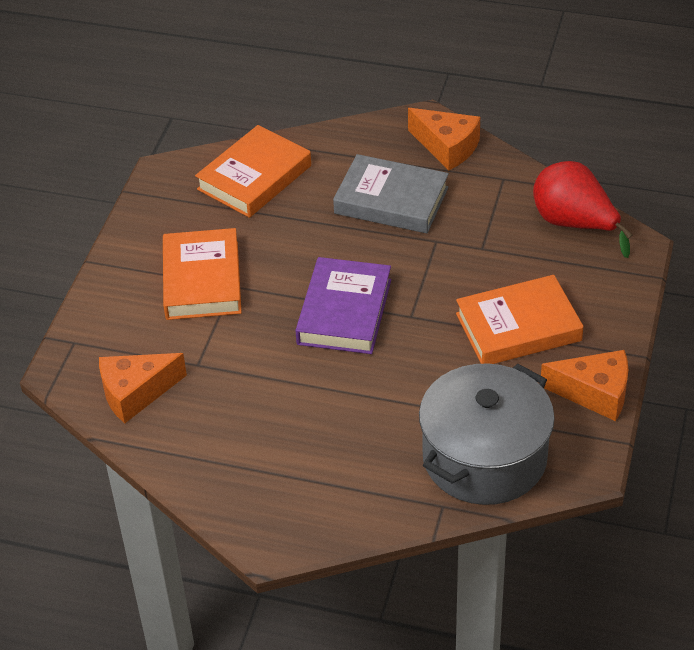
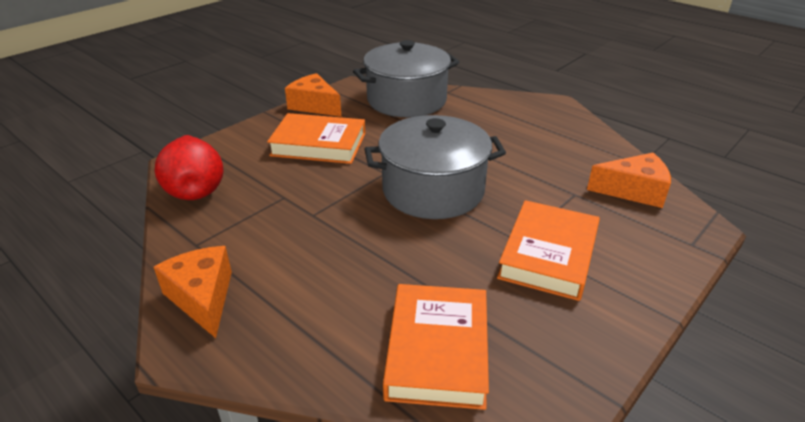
camera: 155 degrees left, 10 degrees down
orange book [195,125,311,218] -> orange book turned 60 degrees counterclockwise [383,284,489,410]
purple book [295,257,391,354] -> grey pot [365,115,506,219]
grey book [333,154,449,233] -> none

